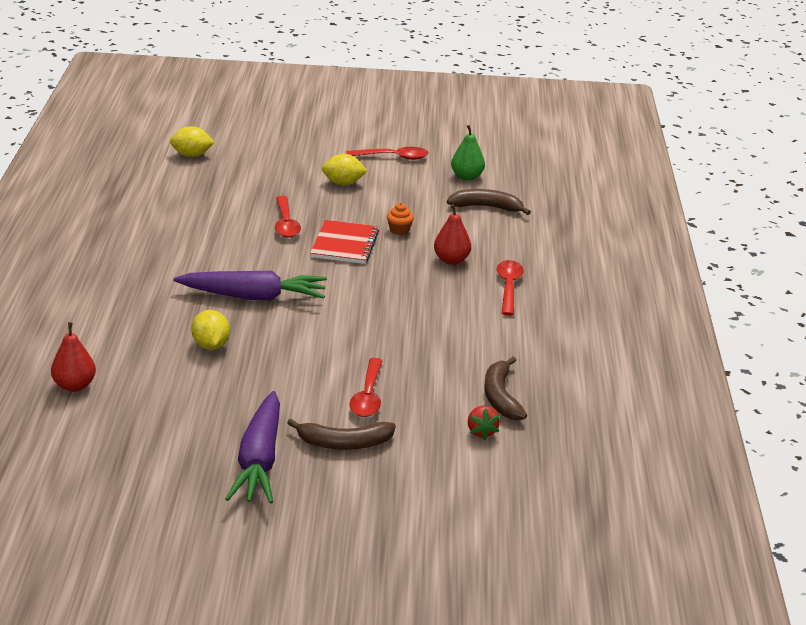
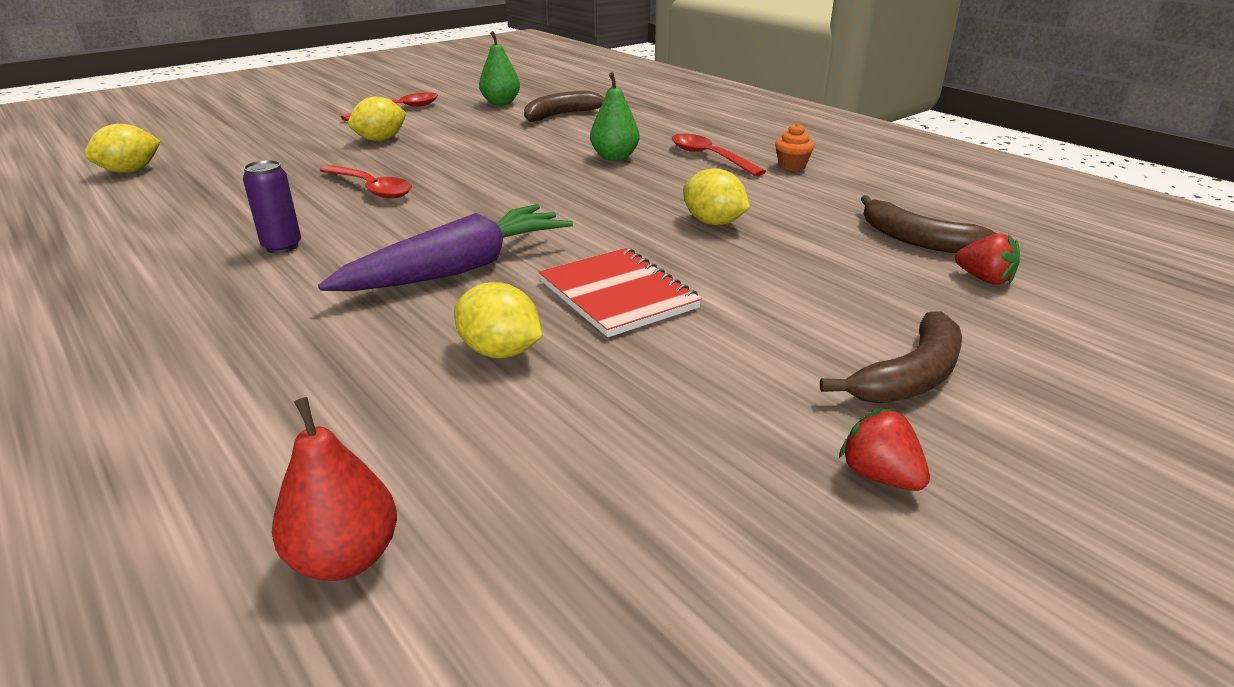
camera: 40 degrees left, 0 degrees up
purple carrot [225,391,280,504] -> red strawberry [839,408,930,491]
red notebook [310,220,379,264] -> red notebook moved to [539,248,702,337]
red spoon [350,358,383,417] -> none
orange cupcake [387,203,414,235] -> orange cupcake moved to [775,123,814,171]
red pear [434,204,471,265] -> green pear [590,72,640,161]
none -> purple can [243,160,301,254]
none -> yellow lemon [683,168,750,225]

